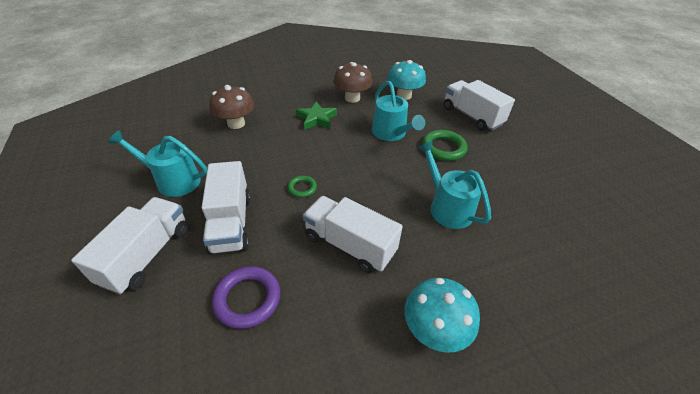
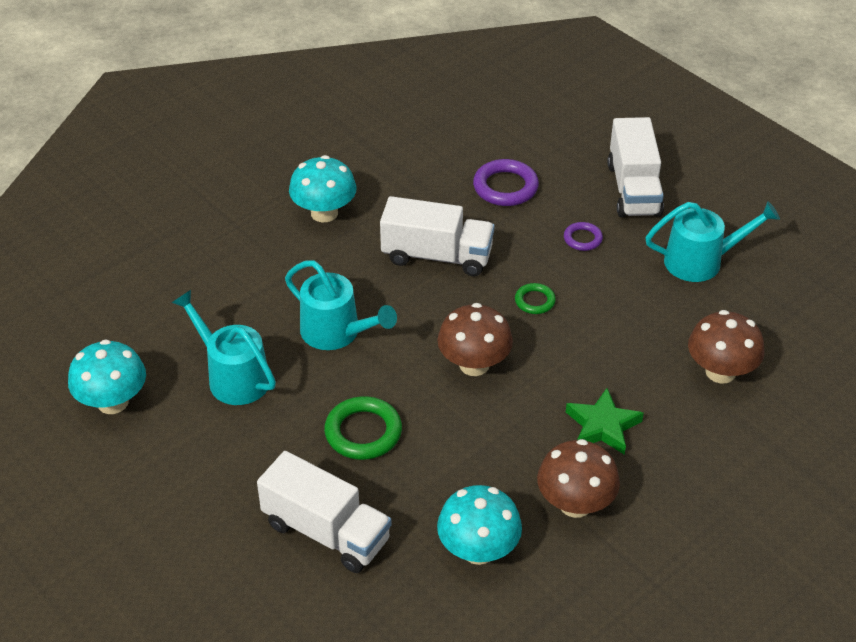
camera: 160 degrees right, 0 degrees up
white truck [202,161,251,255] -> purple ring [564,222,603,251]
turquoise watering can [372,81,425,141] -> turquoise watering can moved to [172,290,276,405]
none -> turquoise mushroom [68,339,146,414]
none -> brown mushroom [437,303,513,376]

